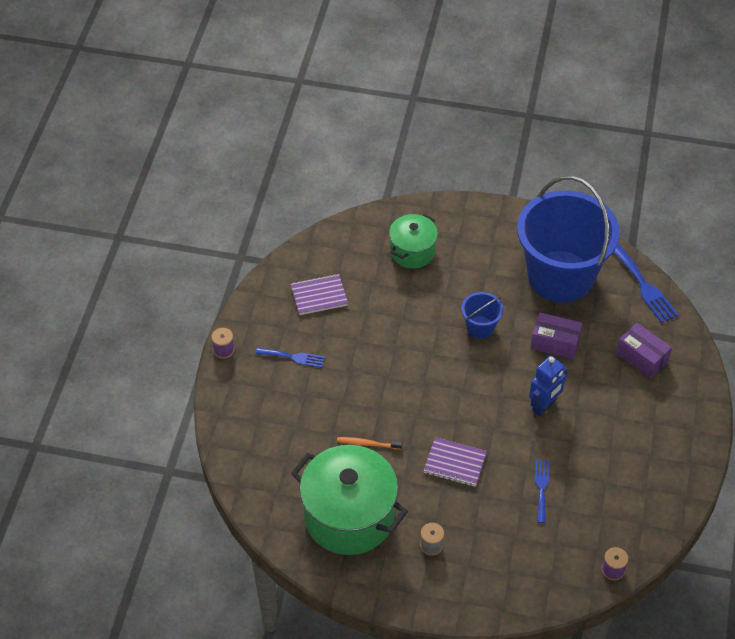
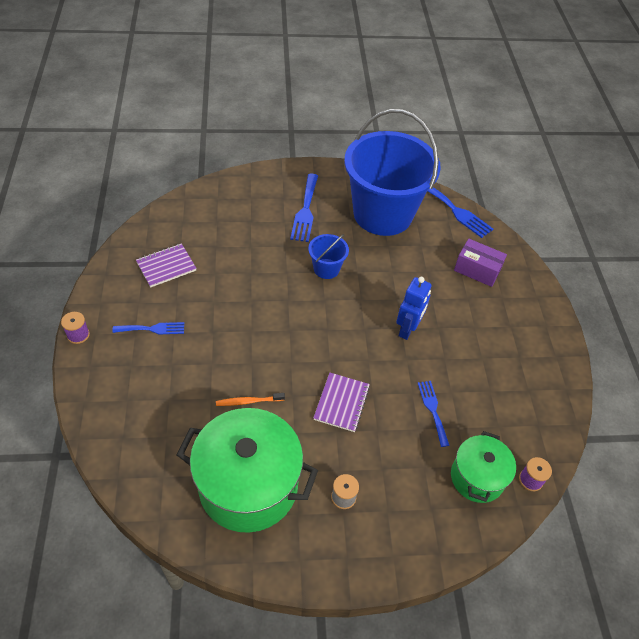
camera: 20 degrees left, 0 degrees up
green pot [389,214,438,269] -> green pot moved to [451,431,516,503]
purple notebook [424,437,487,487] -> purple notebook turned 75 degrees counterclockwise [313,373,370,432]
purple box [531,312,582,359] -> none
none -> blue fork [290,174,318,242]

